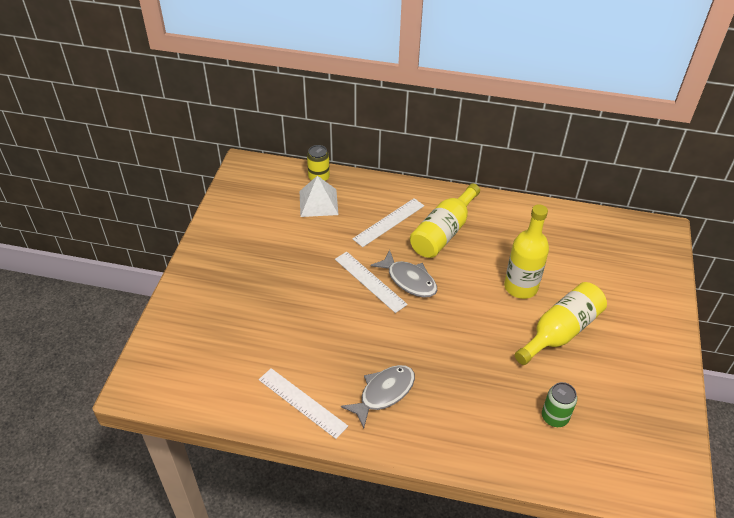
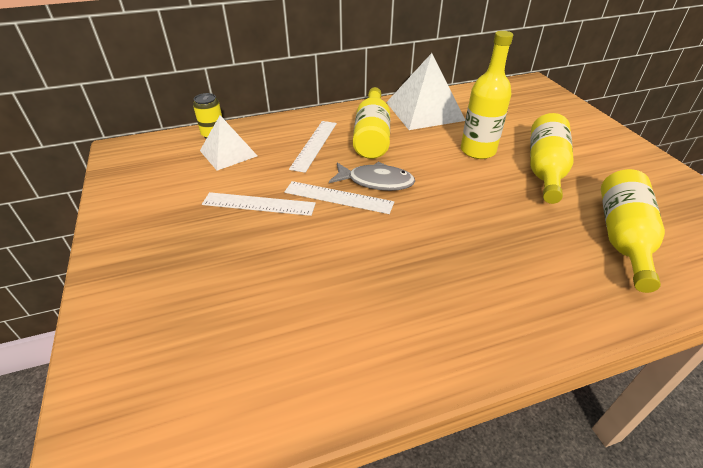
camera: 30 degrees left, 5 degrees down
white ruler [259,368,348,439] -> white ruler moved to [202,192,316,216]
grey fish [341,365,415,428] -> none
green can [542,382,577,427] -> yellow bottle [601,169,665,293]
none -> white pyramid [386,53,465,130]

